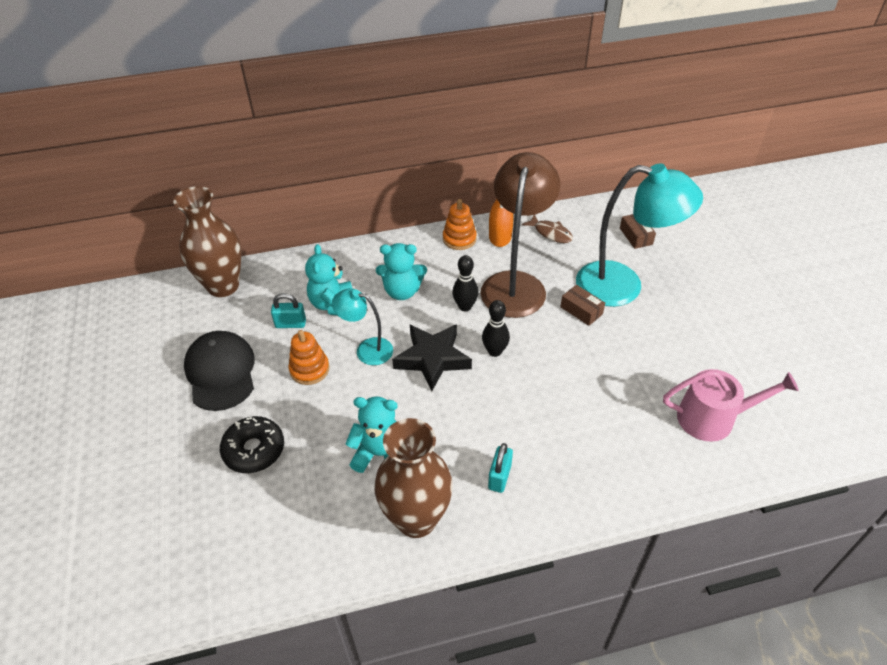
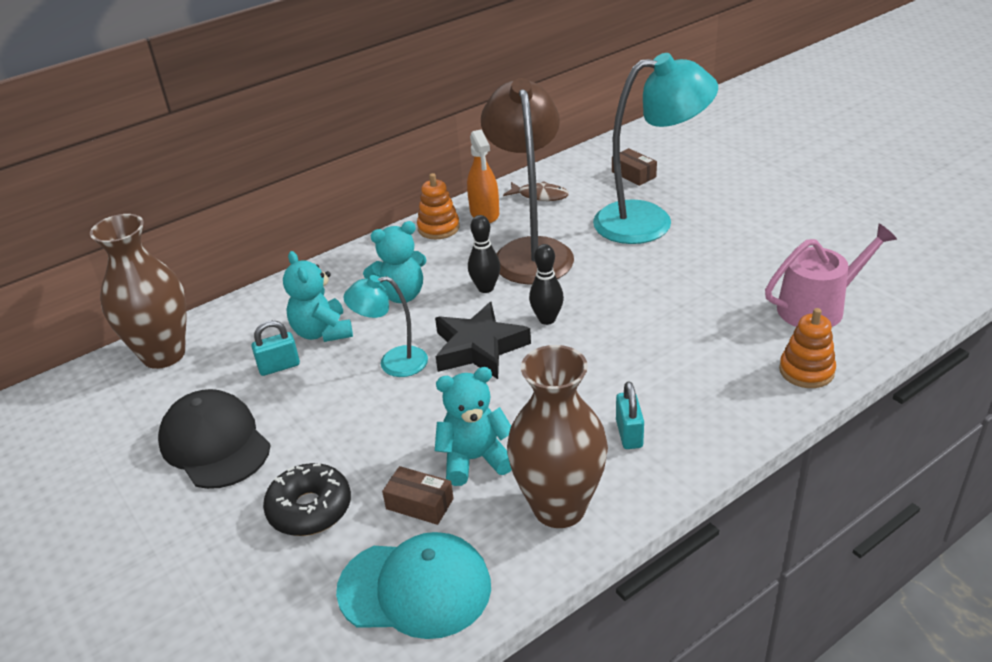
camera: 20 degrees left, 10 degrees down
orange stacking toy [288,330,329,385] -> orange stacking toy moved to [779,308,836,388]
brown box [561,285,605,326] -> brown box moved to [382,466,454,525]
none -> turquoise cap [336,532,491,639]

